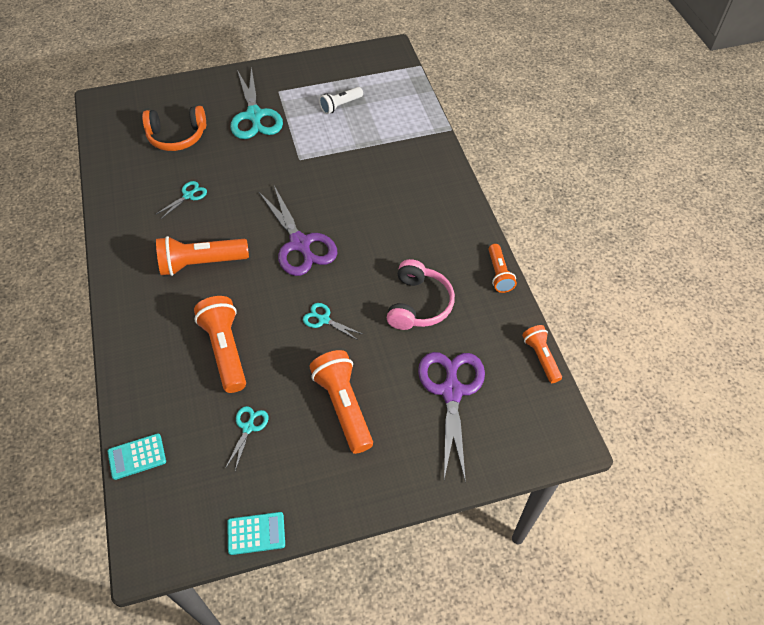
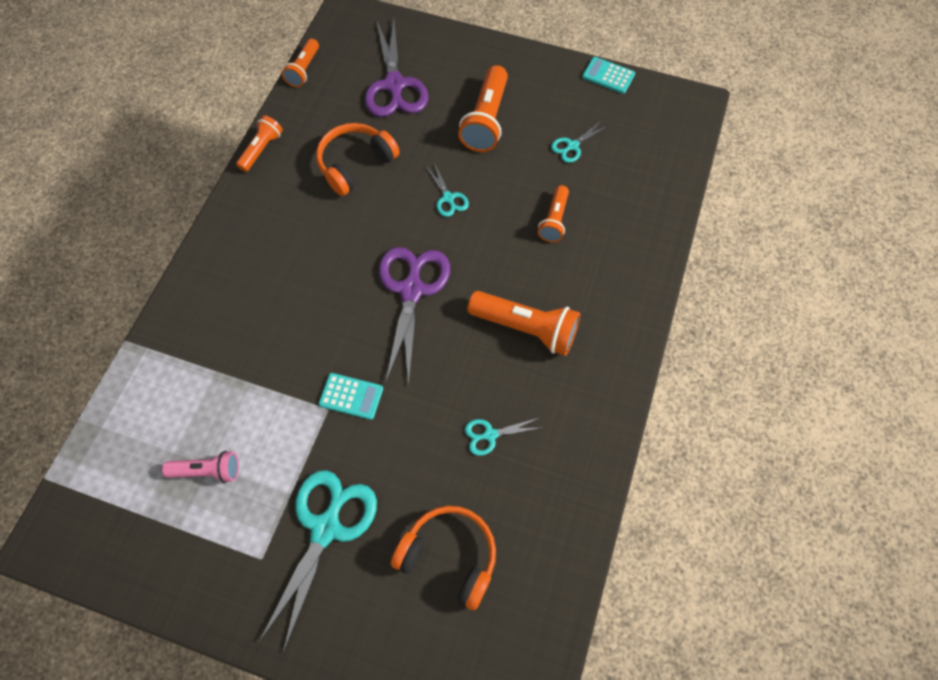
camera: 145 degrees left, 10 degrees up
turquoise calculator [108,433,166,480] -> turquoise calculator moved to [319,373,383,420]
orange flashlight [194,296,246,393] -> orange flashlight [538,185,569,243], size x0.60
white flashlight [319,87,363,114] -> pink flashlight [162,451,239,483]
pink headphones [386,259,455,330] -> orange headphones [316,123,400,196]
purple scissors [418,352,485,483] -> purple scissors turned 45 degrees counterclockwise [365,20,428,117]

